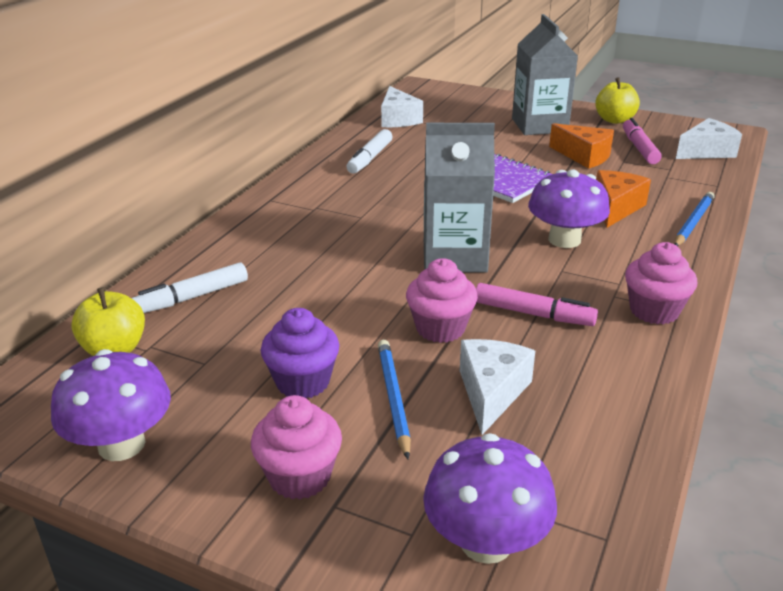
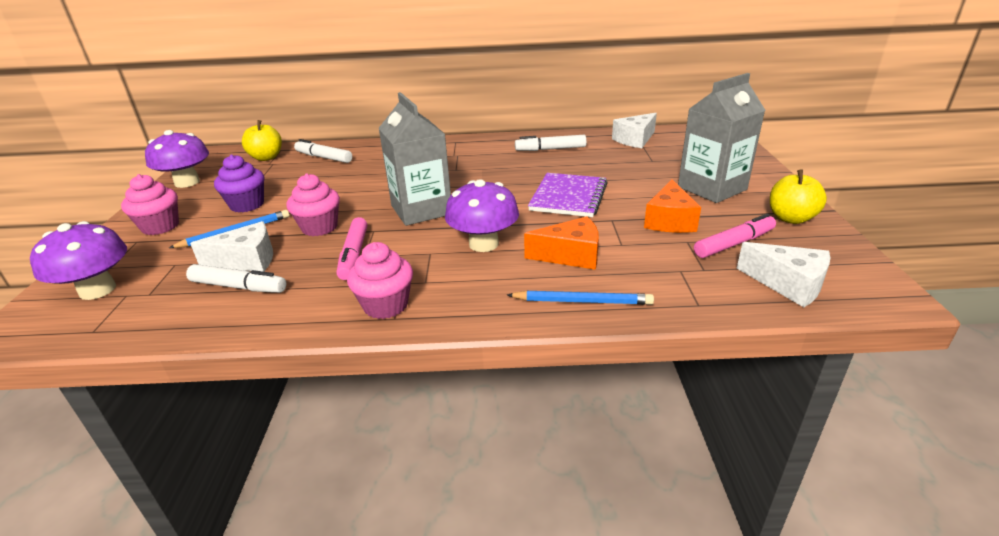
camera: 65 degrees right, 0 degrees up
none -> white marker [186,264,286,293]

